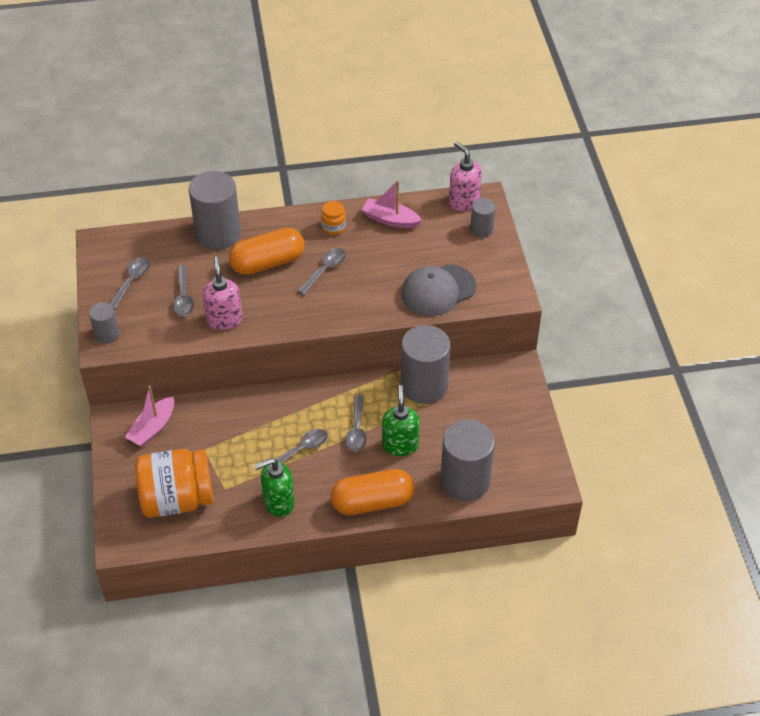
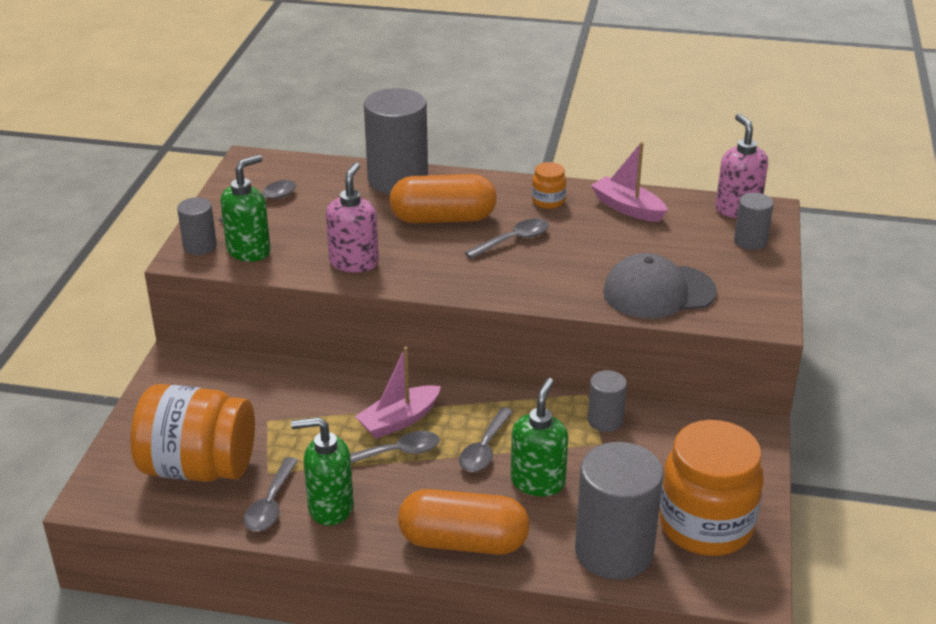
camera: 20 degrees right, 15 degrees down
pink boat [125,386,174,447] -> pink boat moved to [355,347,441,439]
grey spoon [173,265,194,316] -> grey spoon moved to [244,457,298,531]
grey cylinder [401,325,451,404] -> grey cylinder [588,370,627,432], size x0.51
none -> green soap dispenser [220,155,271,262]
none -> orange jar [659,420,763,556]

